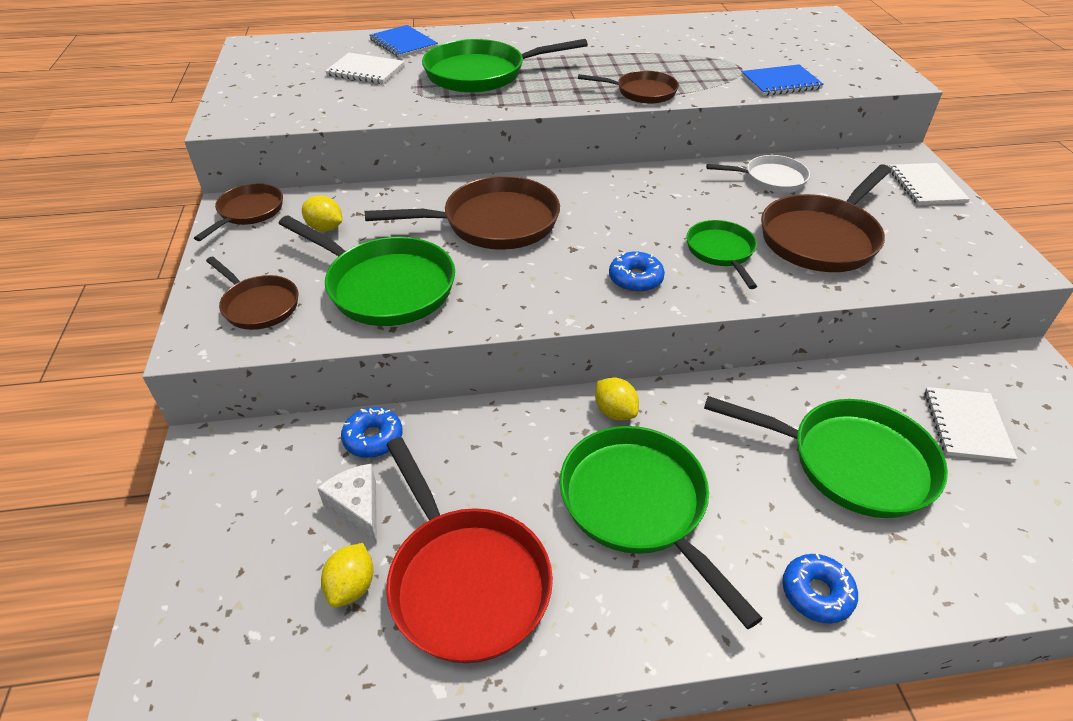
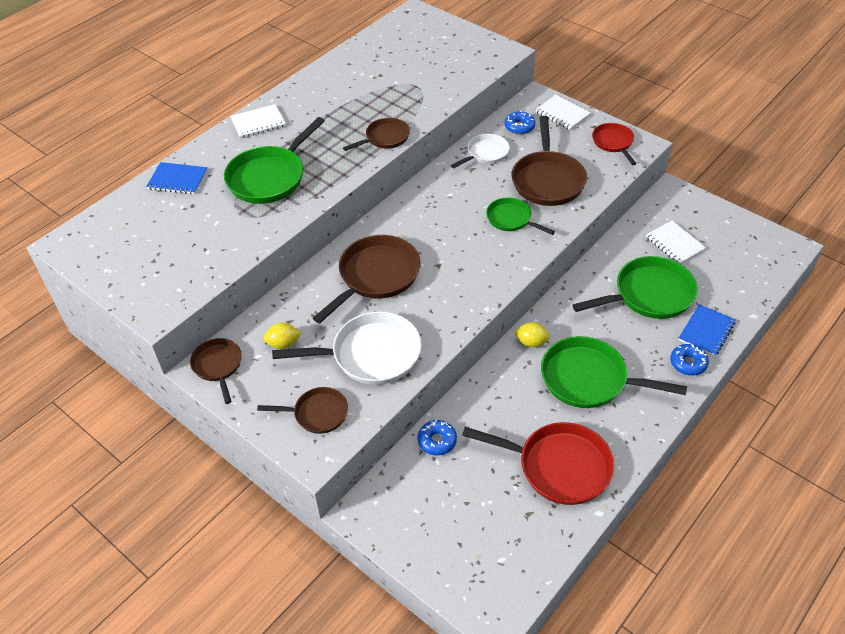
camera: 40 degrees left, 5 degrees up
green pan [278,215,455,326] -> white pan [272,311,422,385]
white cheese [317,464,377,544] -> none
yellow lemon [321,543,374,607] -> none
white notebook [325,53,405,84] -> white notebook moved to [230,104,286,138]
blue donut [609,252,665,292] -> blue donut moved to [504,110,536,135]
blue notebook [741,64,824,96] -> blue notebook moved to [678,304,735,356]
none -> red pan [592,123,637,165]

